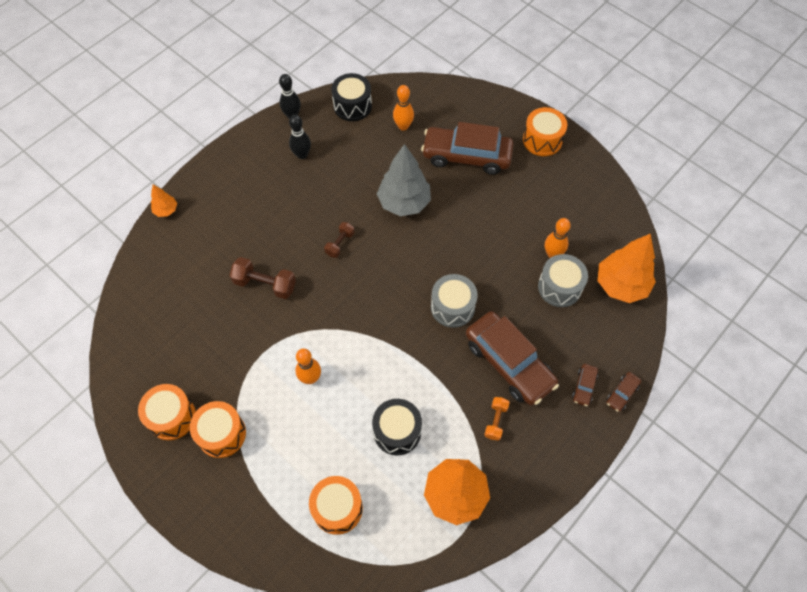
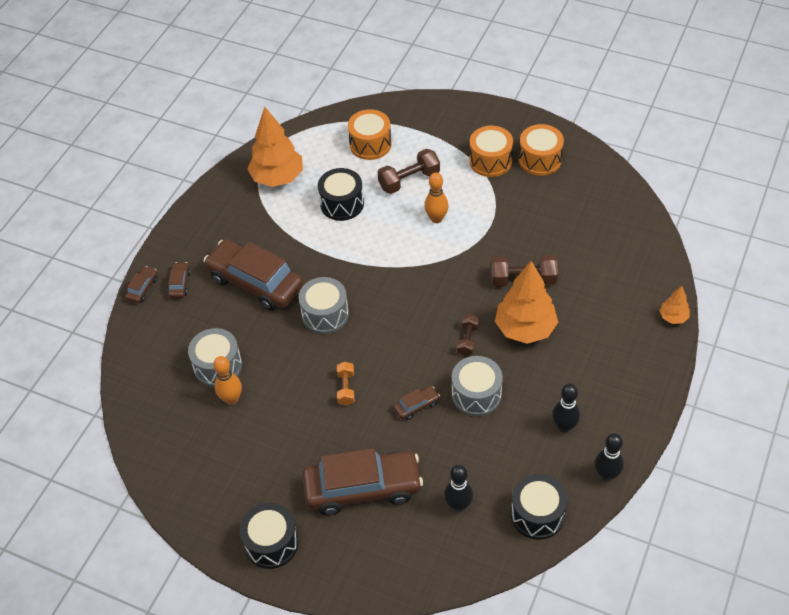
camera: 165 degrees right, 10 degrees down
grey tree [377,144,431,216] -> brown car [394,386,440,420]
orange bowling pin [393,85,414,131] -> black bowling pin [444,465,473,512]
orange dumbbell [484,397,510,441] -> orange dumbbell moved to [337,362,355,406]
orange drum [523,107,567,156] -> black drum [240,503,299,569]
orange tree [598,233,656,303] -> orange tree moved to [495,261,558,344]
none -> brown dumbbell [378,149,440,194]
none -> grey drum [452,356,503,416]

